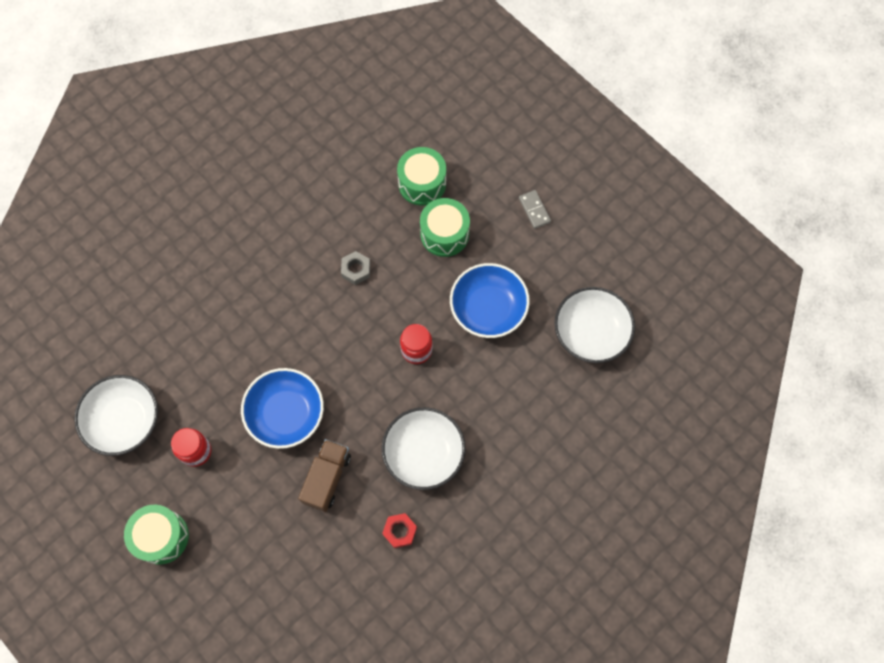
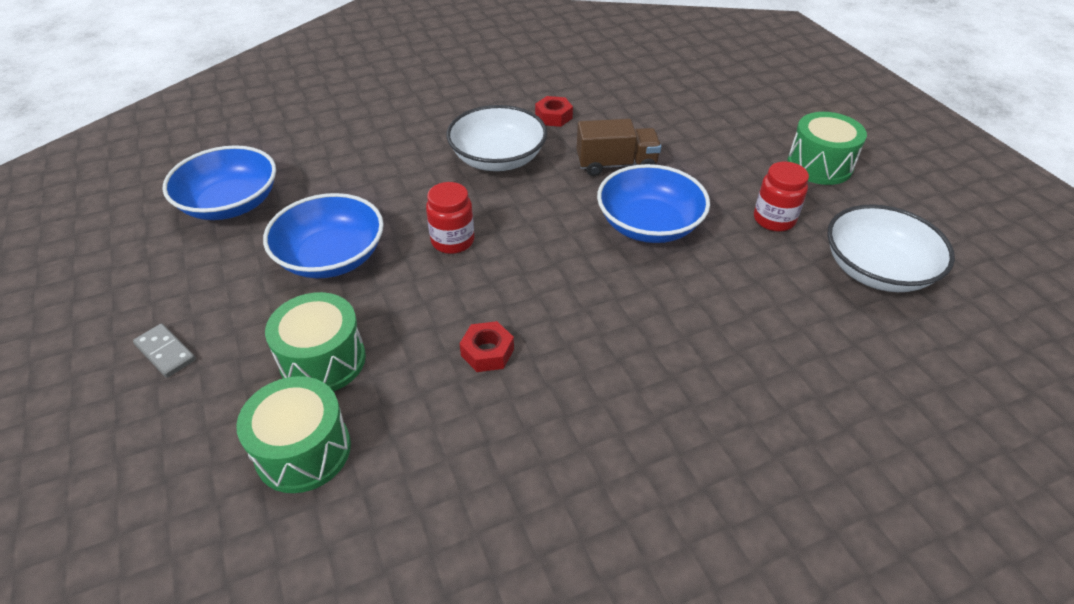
camera: 160 degrees left, 25 degrees down
brown truck [298,439,351,512] -> brown truck turned 135 degrees counterclockwise [577,119,661,176]
grey nut [341,251,370,285] -> red nut [459,321,514,372]
grey domino [519,190,551,229] -> grey domino turned 45 degrees counterclockwise [133,324,196,378]
white bowl [554,287,635,363] -> blue bowl [162,145,276,220]

